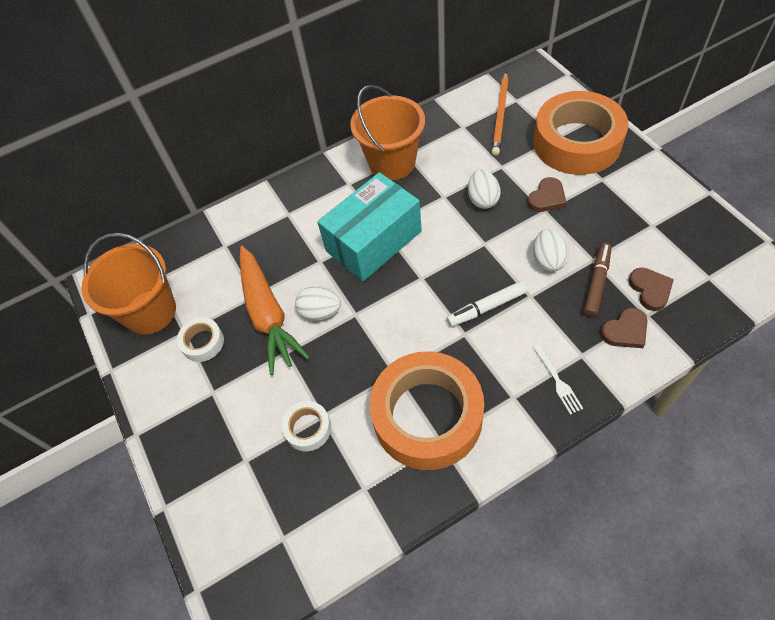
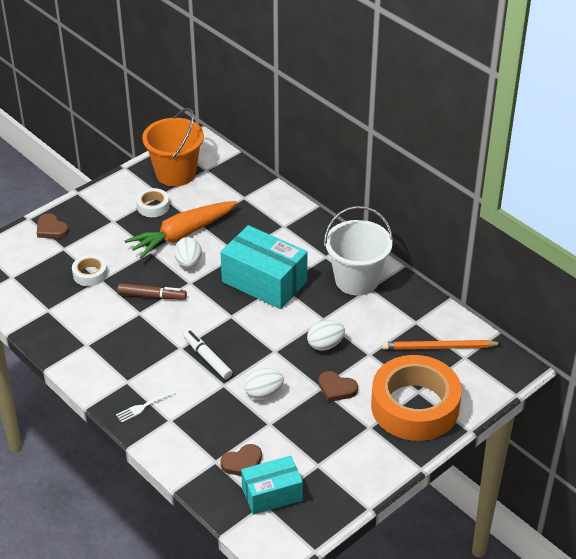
camera: 70 degrees right, 15 degrees down
orange bucket [350,85,425,180] -> white bucket [324,206,393,295]
orange tape [370,351,484,470] -> none
brown marker [584,243,612,317] -> brown marker moved to [117,283,187,300]
brown heart [601,308,648,348] -> brown heart moved to [37,213,69,239]
none -> turquoise box [241,456,303,515]

